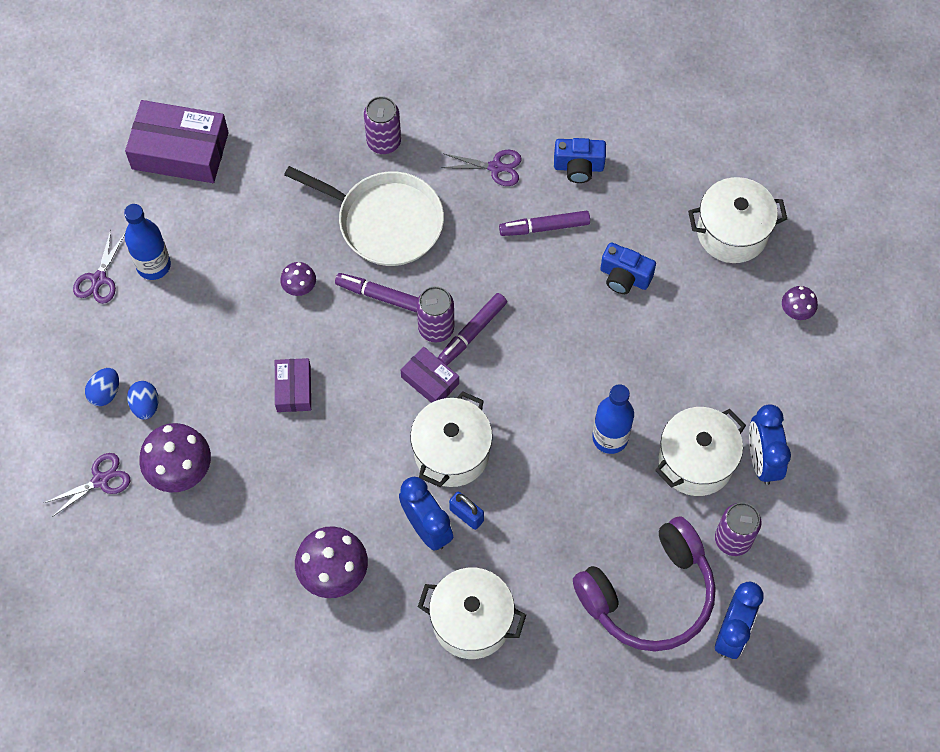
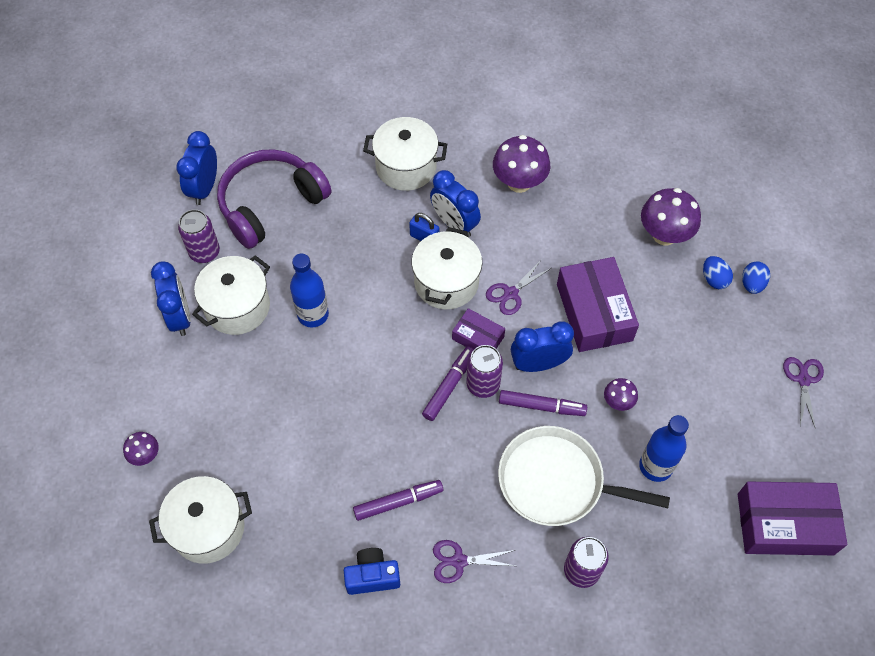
camera: 170 degrees right, 5 degrees down
purple scissors [44,453,130,517] -> purple scissors moved to [486,260,551,315]
blue bottle [124,204,171,280] -> blue bottle moved to [639,415,689,482]
purple box [275,358,311,412] -> purple box [557,257,639,352], size x1.86
blue camera [600,242,656,294] -> none
none -> blue clock [511,321,574,372]

